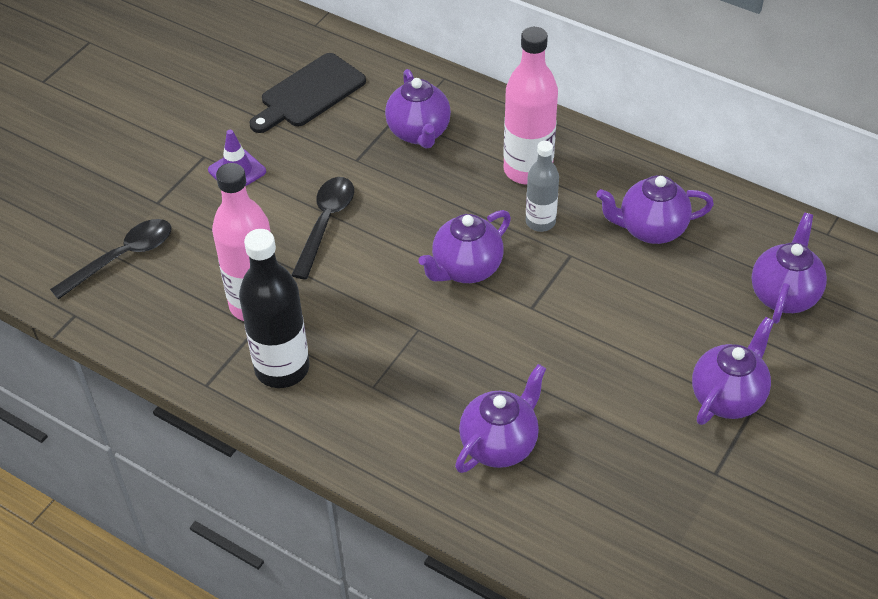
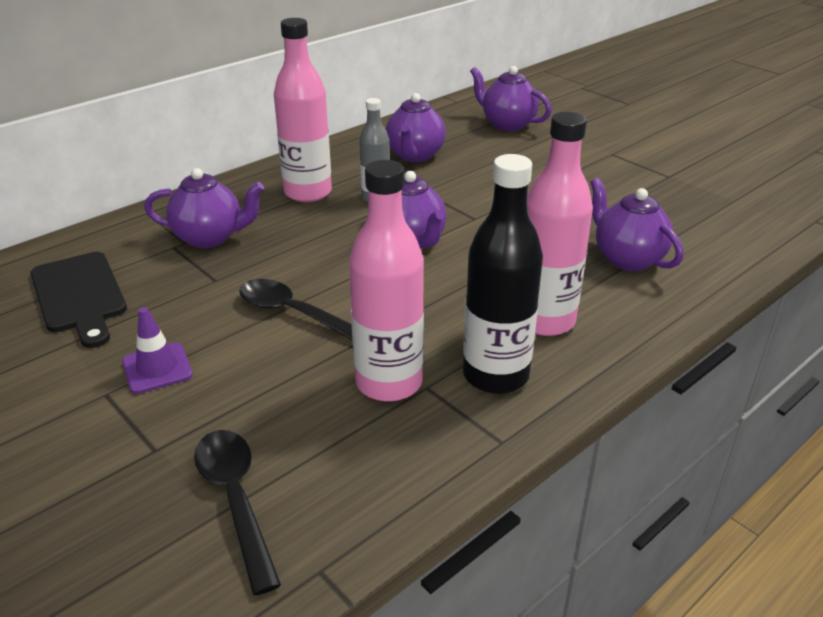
camera: 75 degrees left, 15 degrees down
purple teapot [692,317,774,425] -> none
none -> pink bottle [527,112,593,336]

